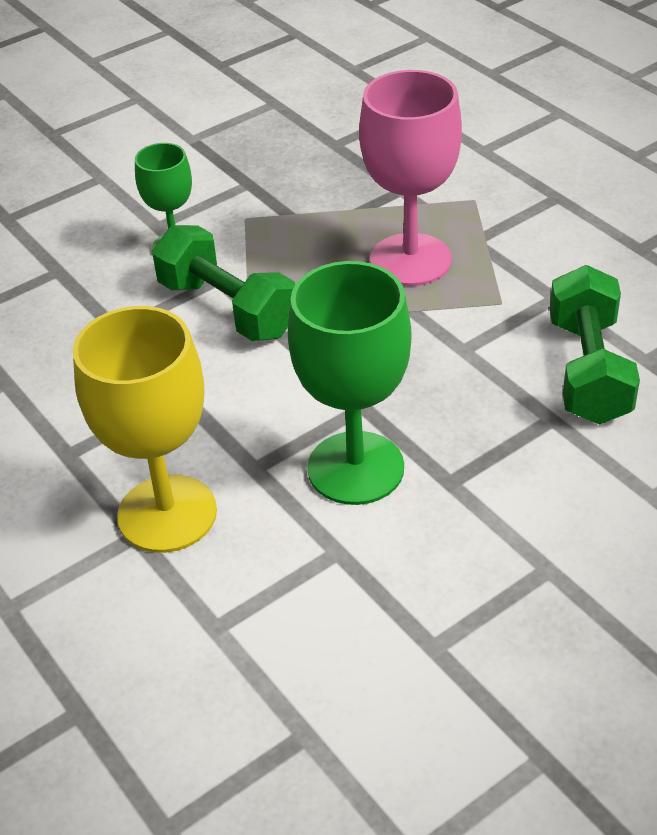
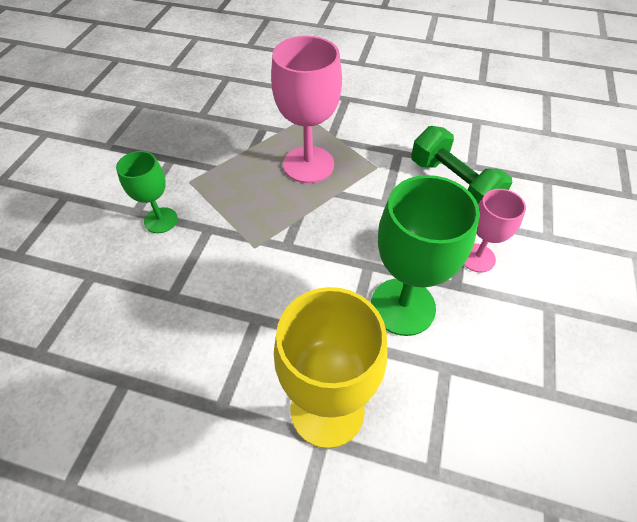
camera: 40 degrees left, 10 degrees up
green dumbbell [152,225,295,341] -> none
none -> pink goblet [464,189,526,273]

